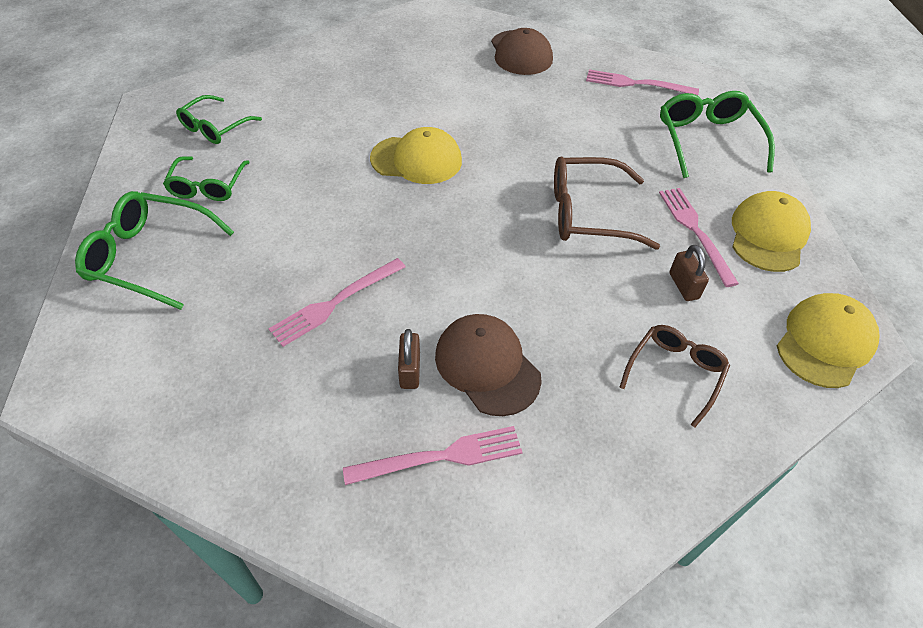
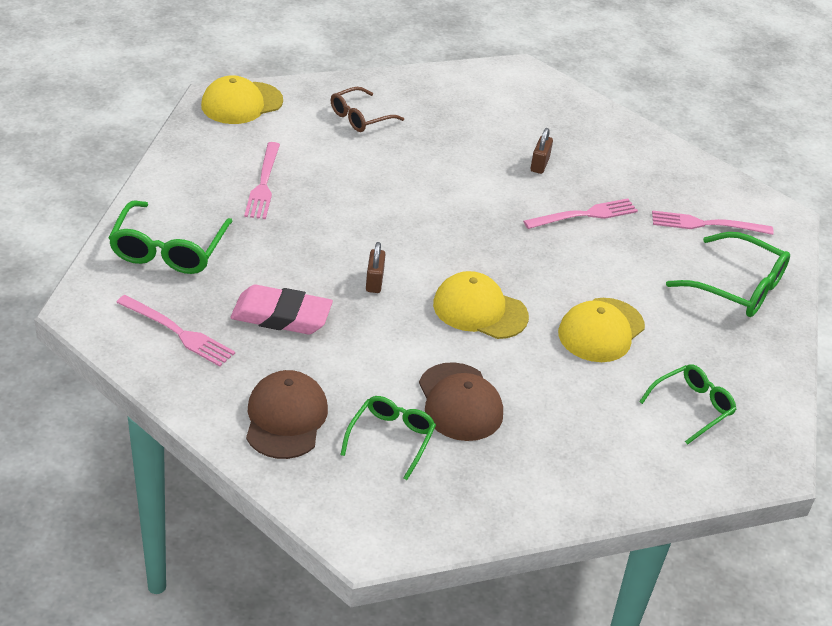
camera: 165 degrees left, 10 degrees down
green glasses [163,156,250,201] -> green glasses moved to [340,396,436,480]
pink fork [343,426,523,485] -> pink fork moved to [652,210,774,235]
brown cap [435,314,542,416] -> brown cap moved to [419,362,503,441]
brown glasses [554,156,660,250] -> none
brown padlock [669,245,709,301] -> brown padlock moved to [366,242,385,293]
yellow cap [732,191,811,272] -> yellow cap moved to [558,298,645,362]
none -> pink eraser [230,285,333,334]

